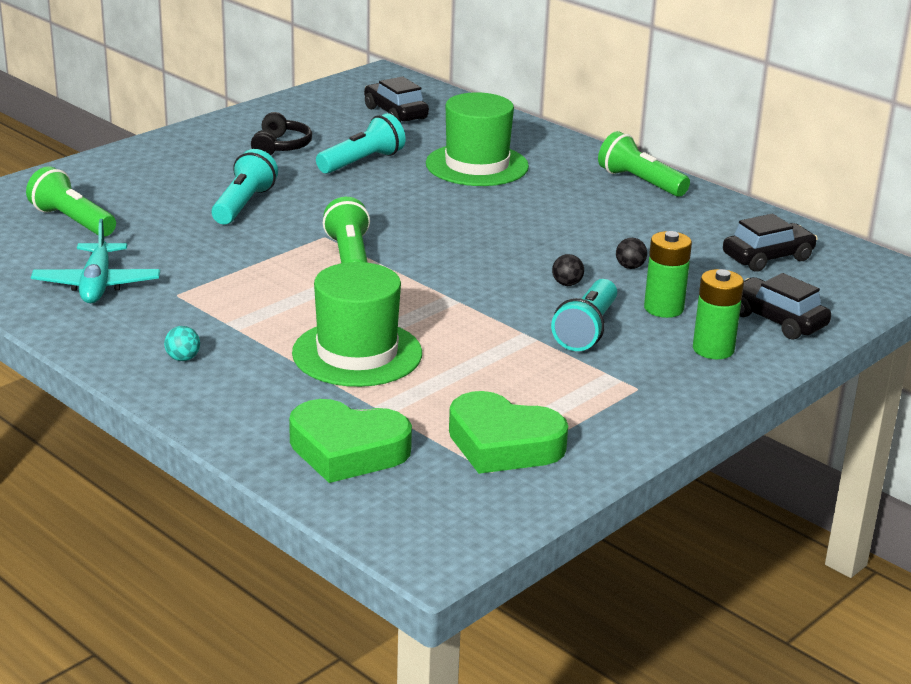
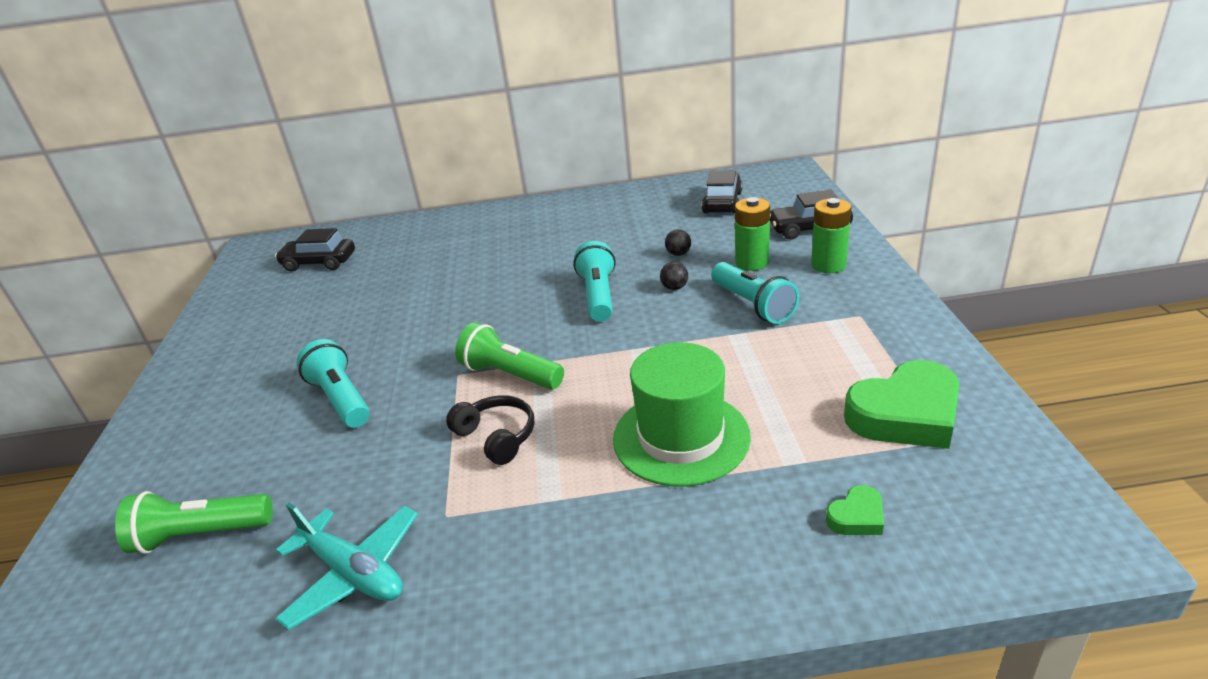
camera: 45 degrees left, 5 degrees up
turquoise ball [164,326,200,361] -> none
black headphones [251,112,312,155] -> black headphones moved to [446,395,534,465]
green heart [289,399,412,483] -> green heart [826,485,884,535], size x0.46
turquoise flashlight [316,113,405,174] -> turquoise flashlight moved to [573,241,616,322]
green hat [426,92,529,186] -> none
green flashlight [598,131,690,197] -> none

